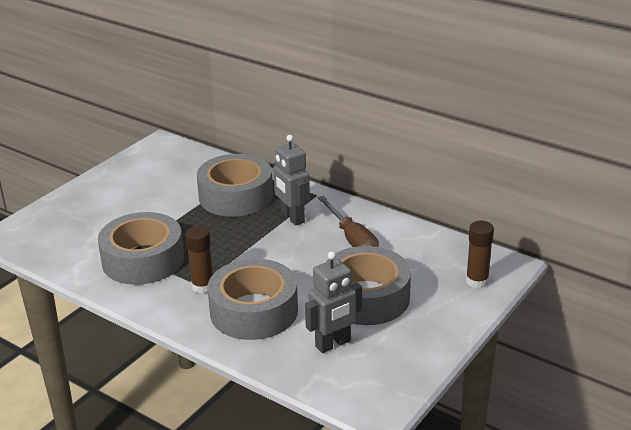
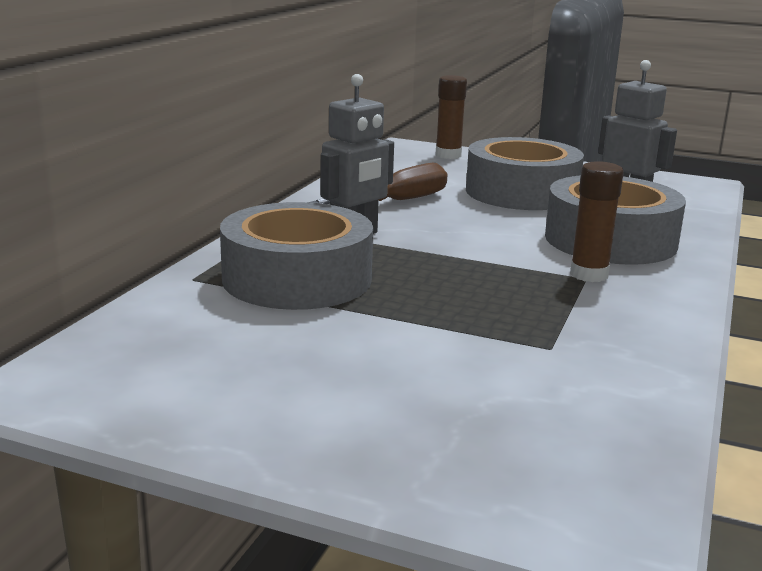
camera: 105 degrees left, 10 degrees down
grey tape [98,212,184,285] -> none

